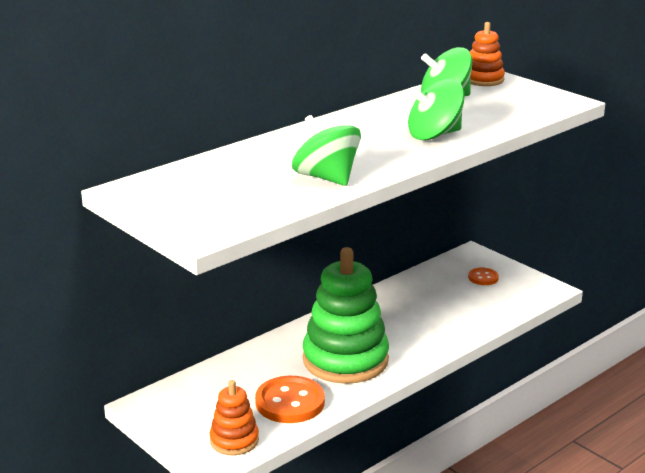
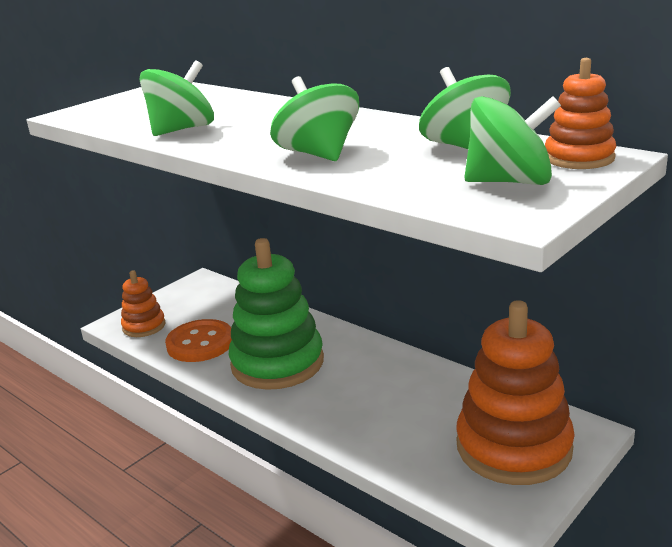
camera: 85 degrees right, 0 degrees up
orange button [468,268,499,285] -> orange stacking toy [456,300,575,485]
none -> green spinning top [464,96,561,185]

